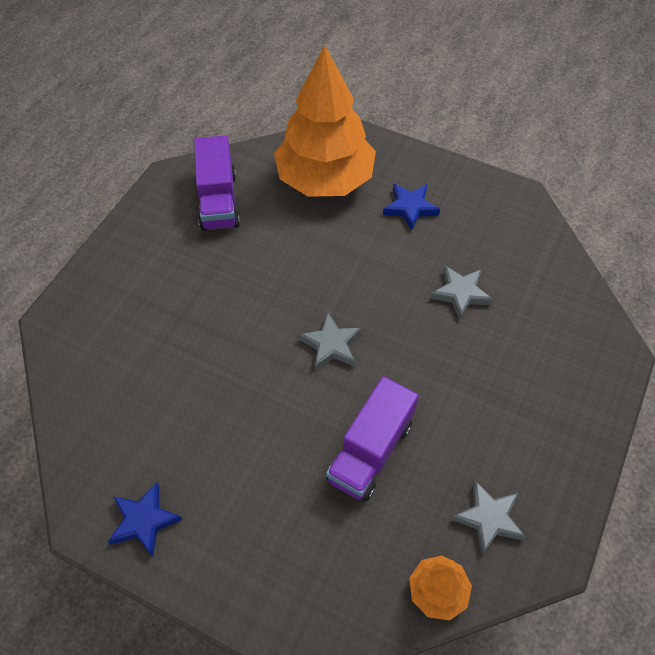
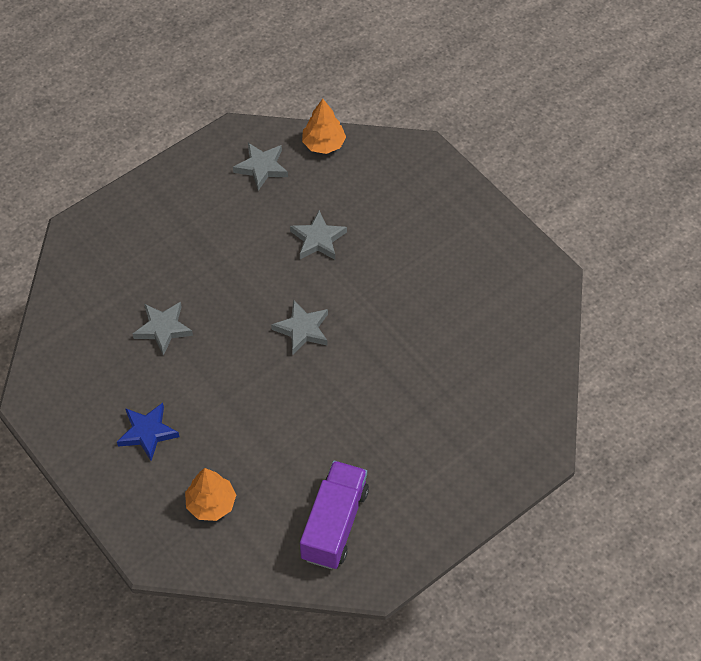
camera: 155 degrees left, 0 degrees up
blue star [108,482,182,557] -> none
orange tree [274,45,376,197] -> orange tree [185,468,236,521], size x0.44
purple truck [326,376,419,502] -> grey star [290,210,347,260]

